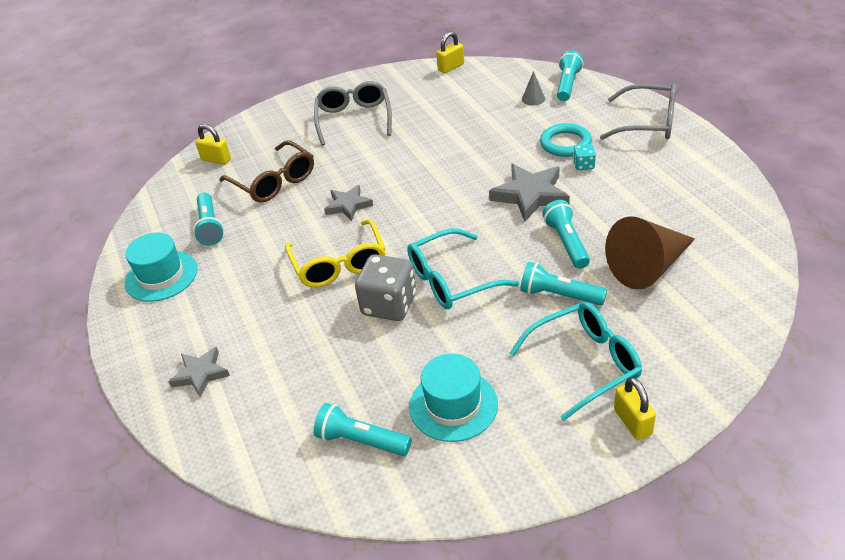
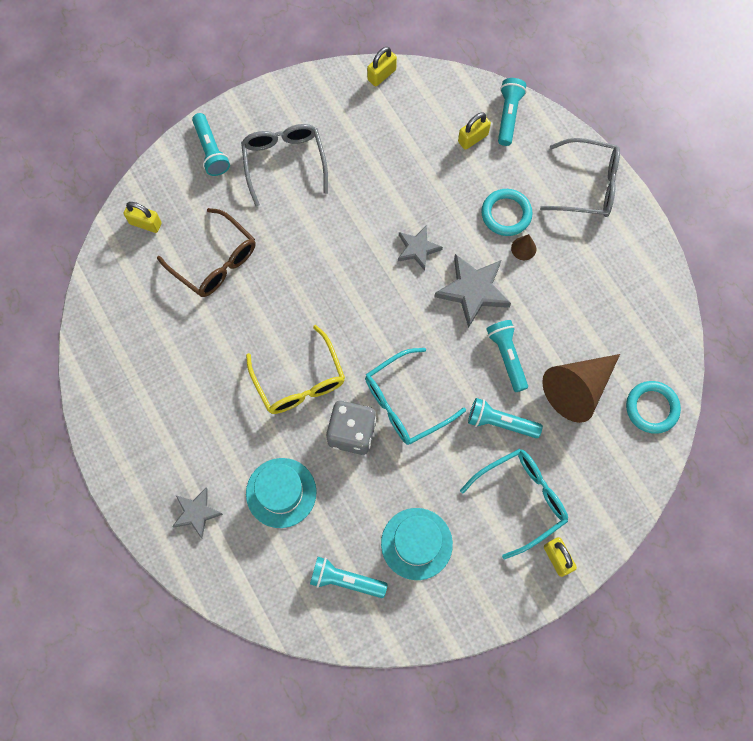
camera: 10 degrees left, 30 degrees up
turquoise hat [125,232,197,302] -> turquoise hat moved to [246,458,316,528]
turquoise flashlight [193,192,224,245] -> turquoise flashlight moved to [192,113,230,176]
grey star [324,185,373,221] -> grey star moved to [398,226,443,271]
grey cone [522,71,545,105] -> yellow padlock [458,112,491,150]
turquoise dice [573,144,596,170] -> brown cone [511,234,536,260]
none -> turquoise ring [626,381,681,434]

